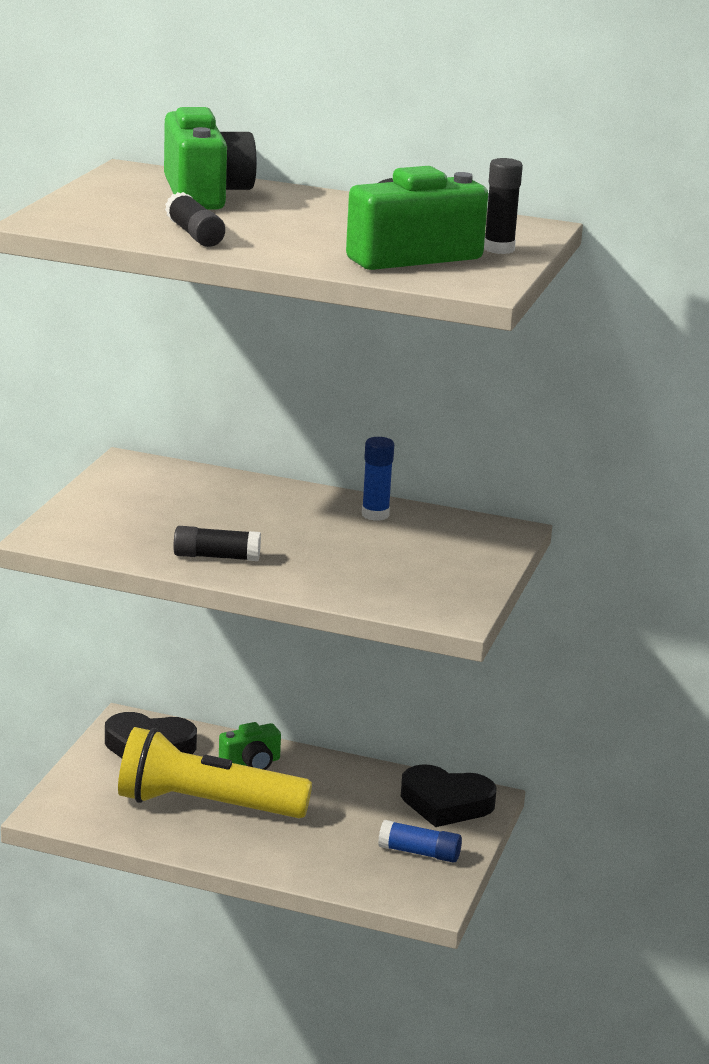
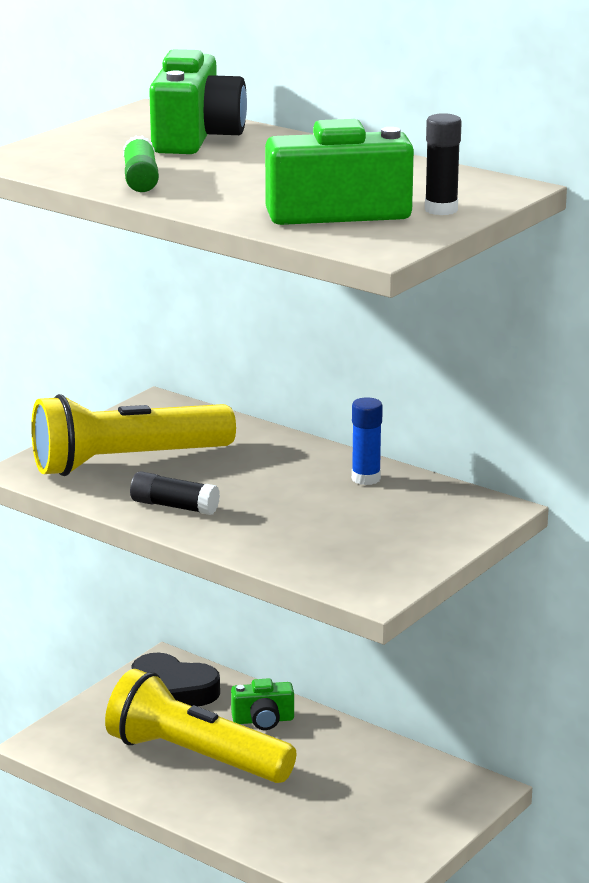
camera: 20 degrees right, 0 degrees up
black glue stick [165,192,225,247] -> green glue stick [123,135,159,192]
blue glue stick [378,820,462,863] -> none
black heart [401,764,497,827] -> none
none -> yellow flashlight [31,394,236,476]

